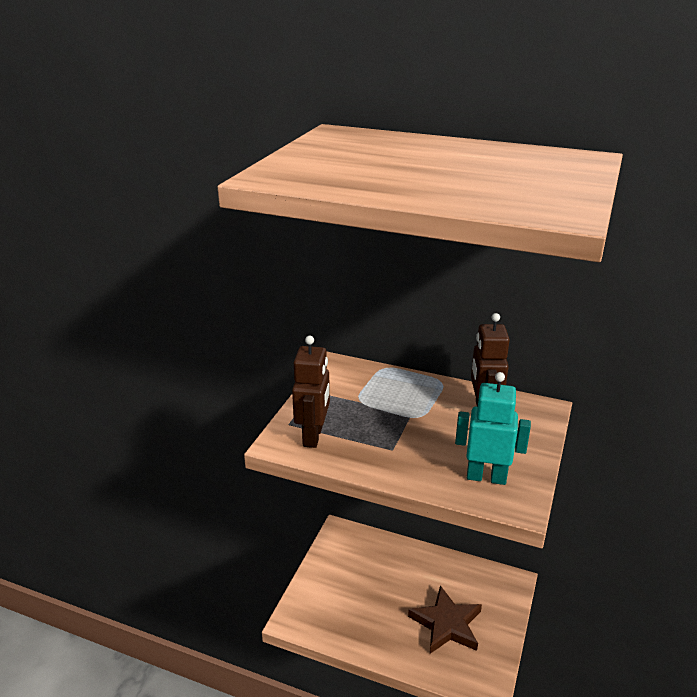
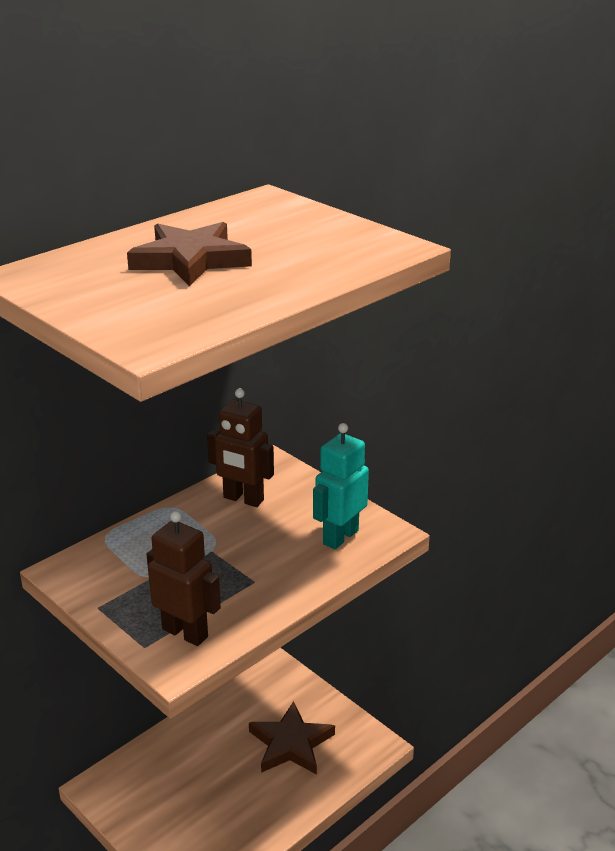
camera: 65 degrees left, 0 degrees up
none -> brown star [127,222,252,286]

